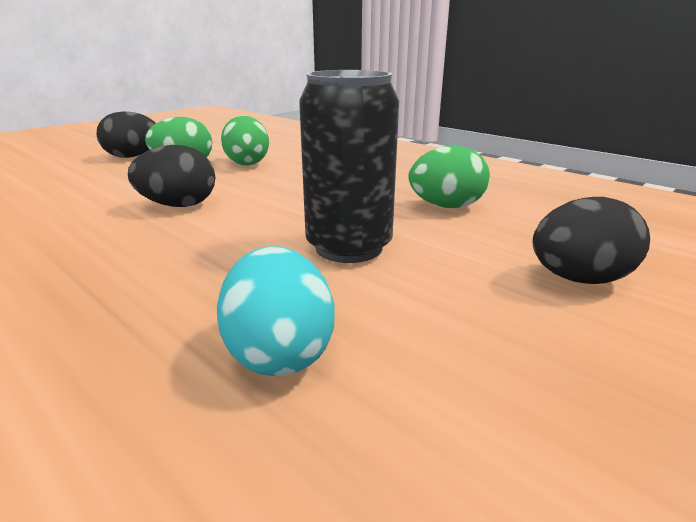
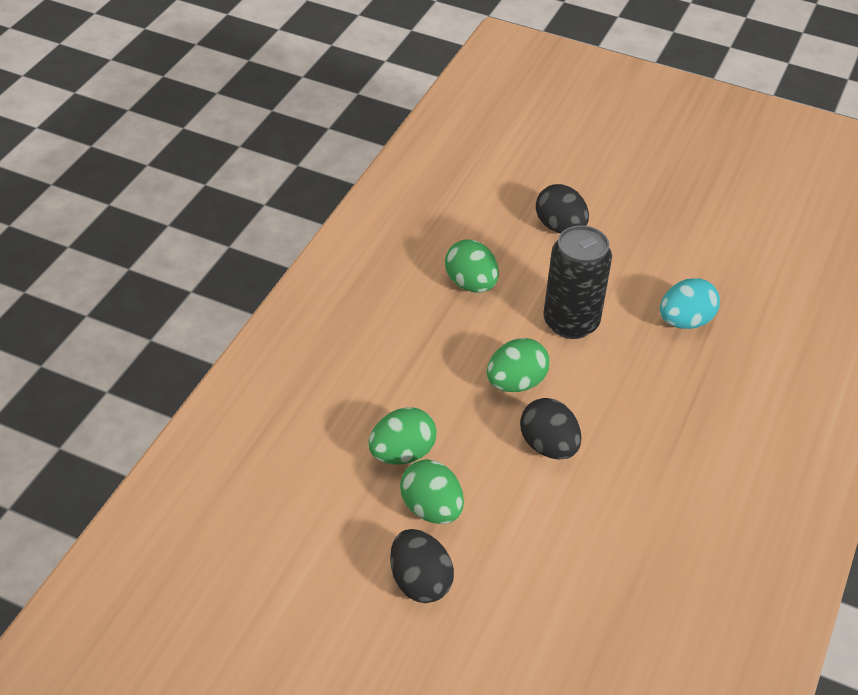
camera: 110 degrees left, 20 degrees up
none -> green egg [487,338,550,392]

